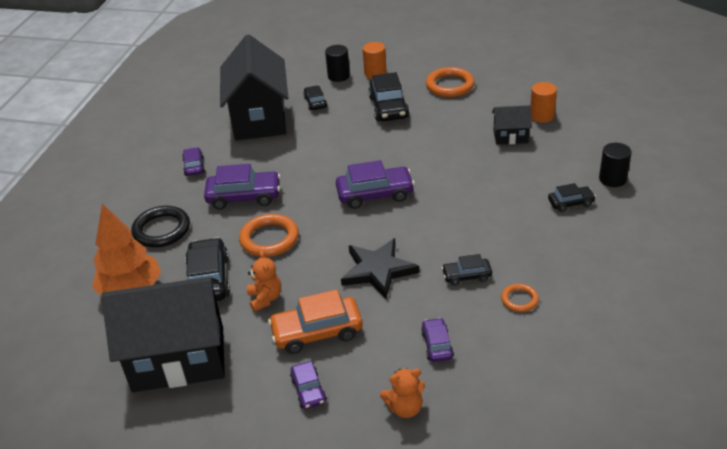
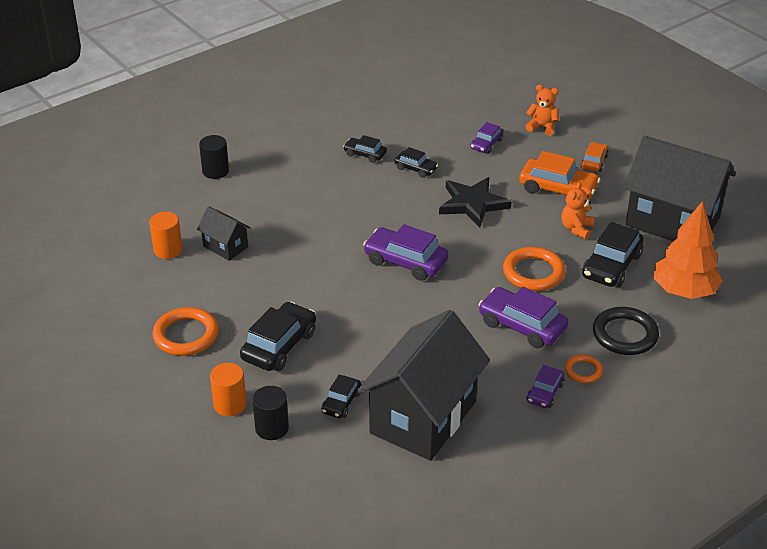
camera: 145 degrees left, 0 degrees up
purple car [290,362,327,409] -> orange car [581,142,609,172]
orange ring [501,284,539,312] -> orange ring moved to [565,355,603,383]
black car [548,183,596,212] -> black car moved to [343,135,387,163]

